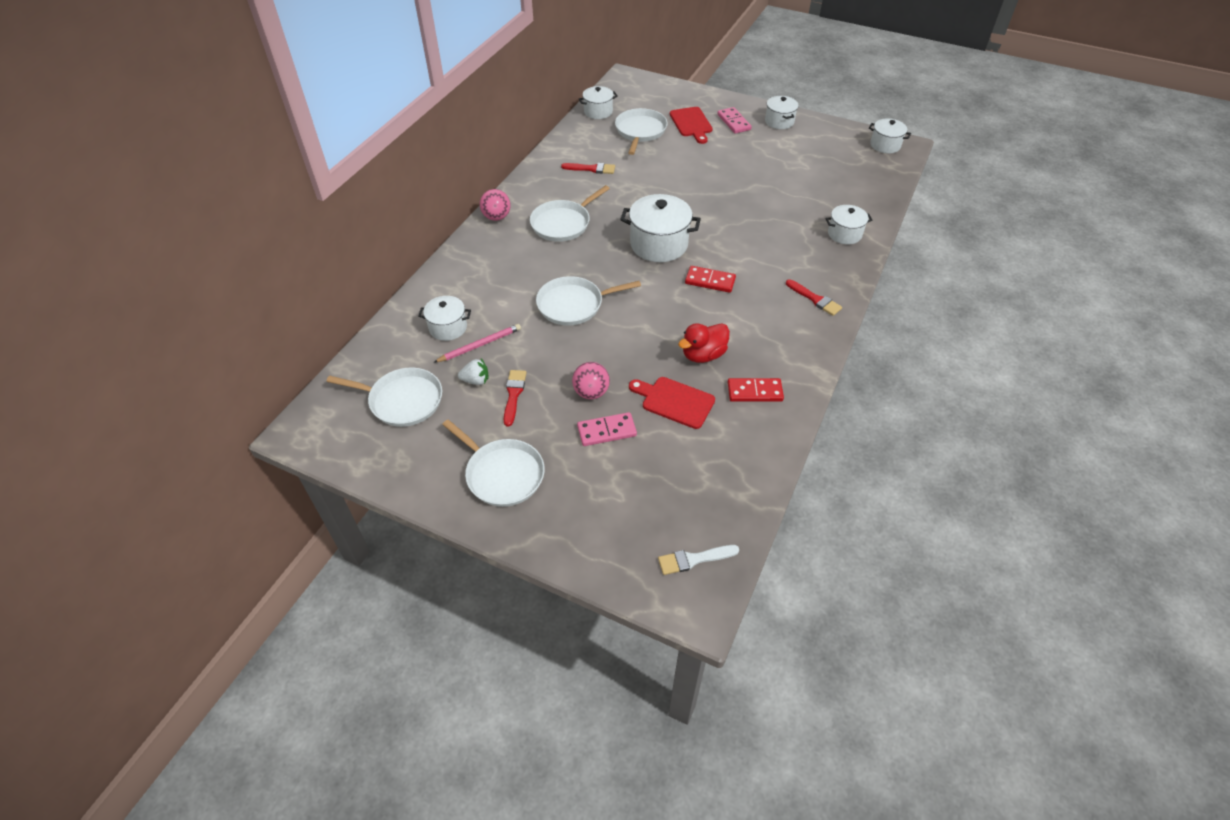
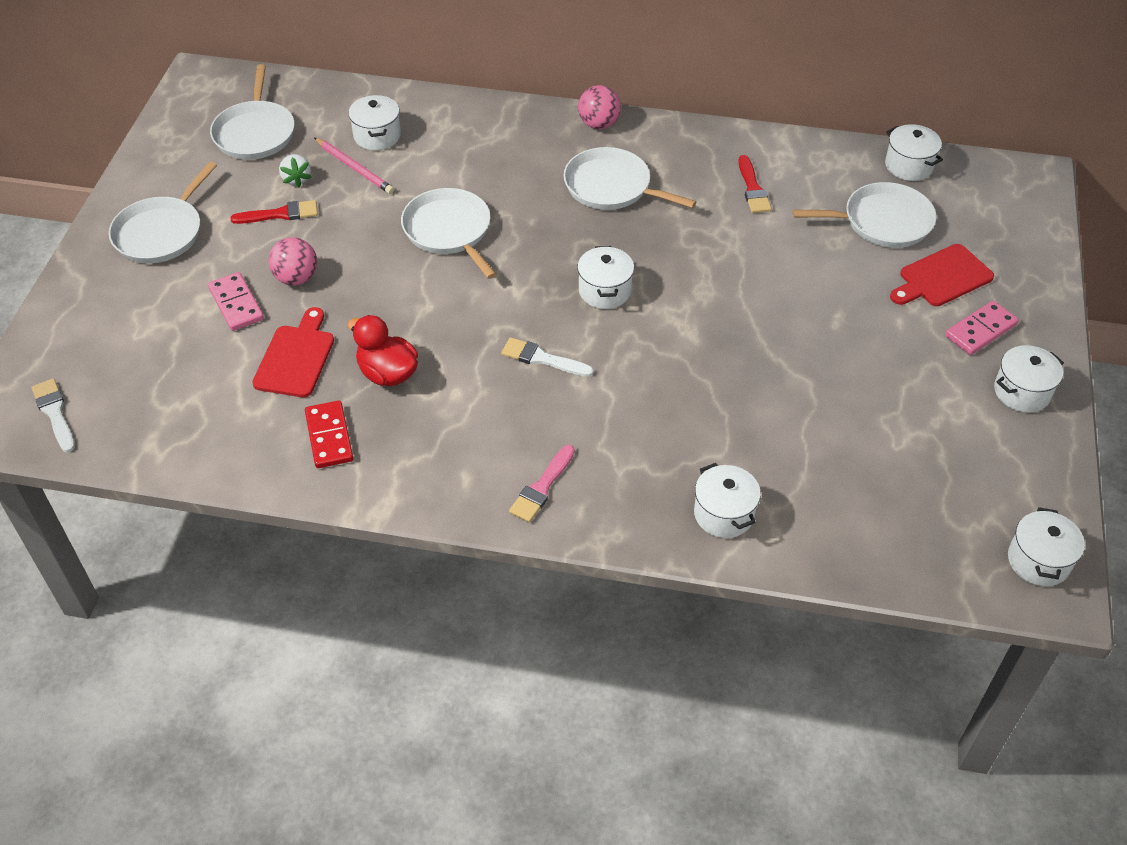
camera: 75 degrees right, 0 degrees up
white pot [620,194,701,262] -> white pot [577,246,634,309], size x0.60
red domino [685,266,736,293] -> white brush [501,337,594,377]
red brush [786,279,842,316] -> pink brush [509,445,575,522]

